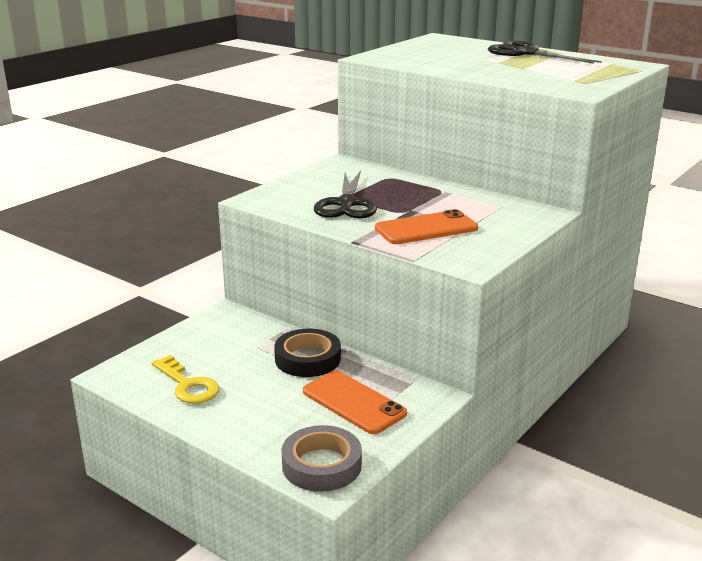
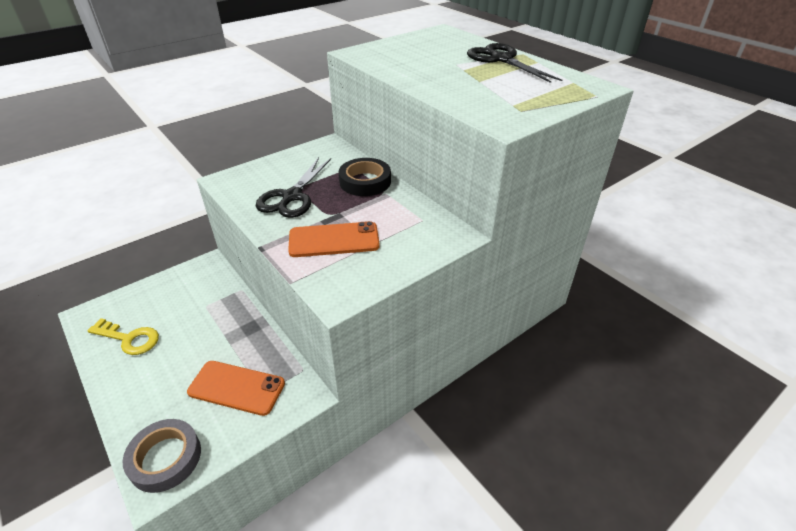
camera: 15 degrees right, 15 degrees up
yellow key [151,355,219,404] -> yellow key turned 45 degrees counterclockwise [87,318,159,355]
black tape [274,329,341,377] -> black tape moved to [339,158,391,196]
orange phone [303,371,407,434] -> orange phone turned 45 degrees counterclockwise [187,361,285,416]

